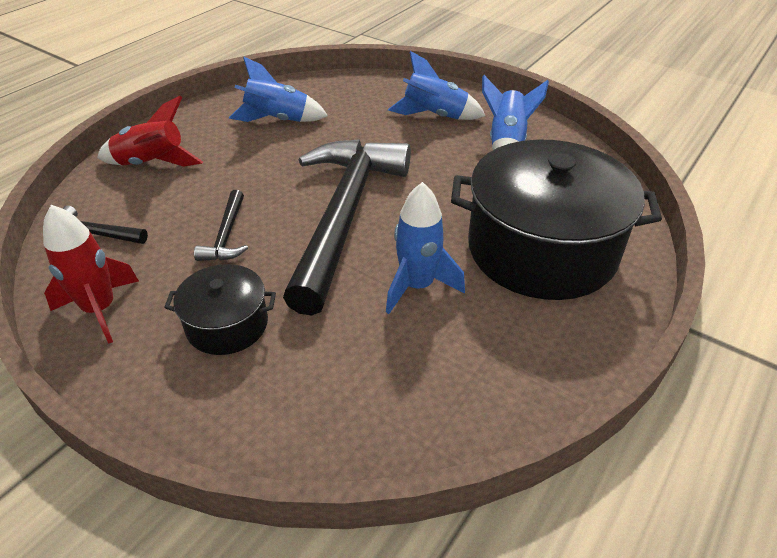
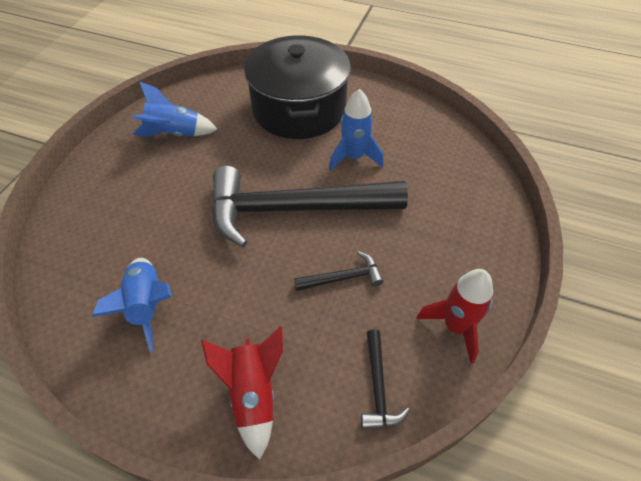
camera: 105 degrees left, 10 degrees up
black pot [164,264,276,355] -> none
blue rocket [388,51,485,120] -> none

